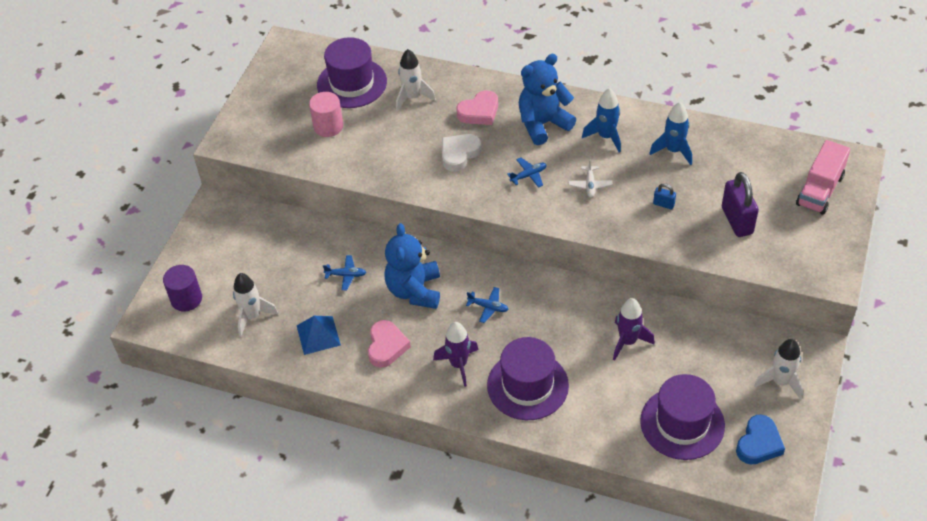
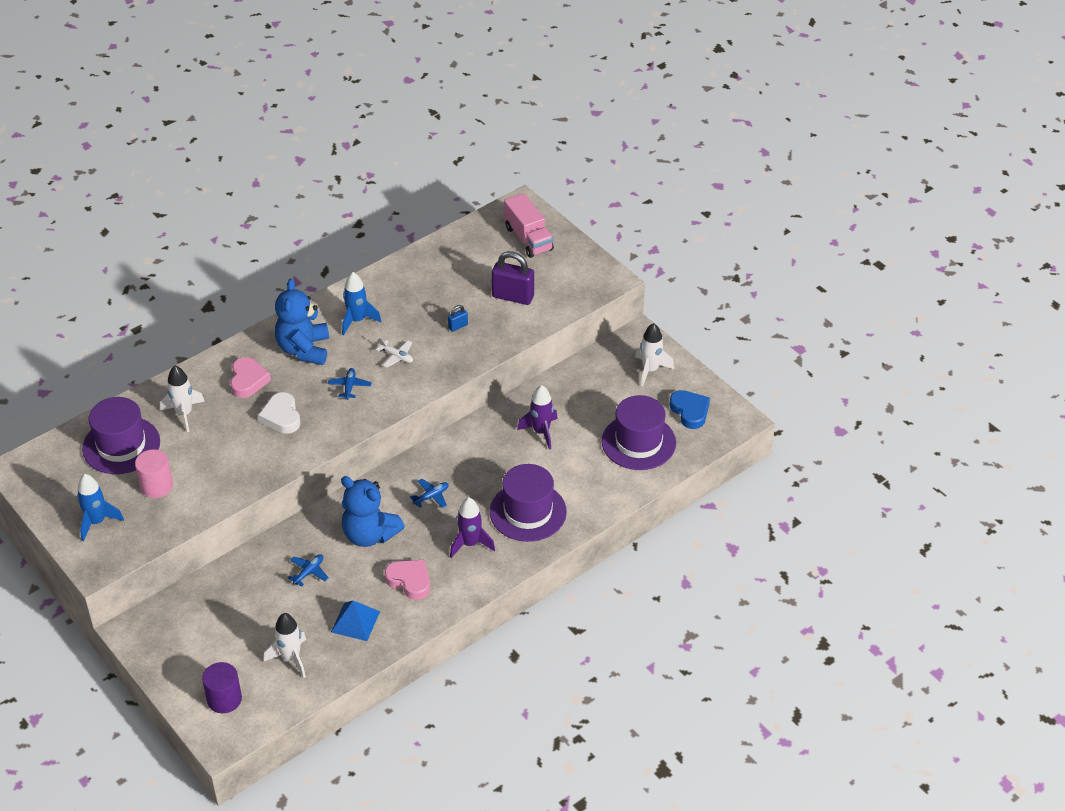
camera: 60 degrees left, 5 degrees down
blue rocket [649,102,692,165] -> blue rocket moved to [77,474,124,541]

